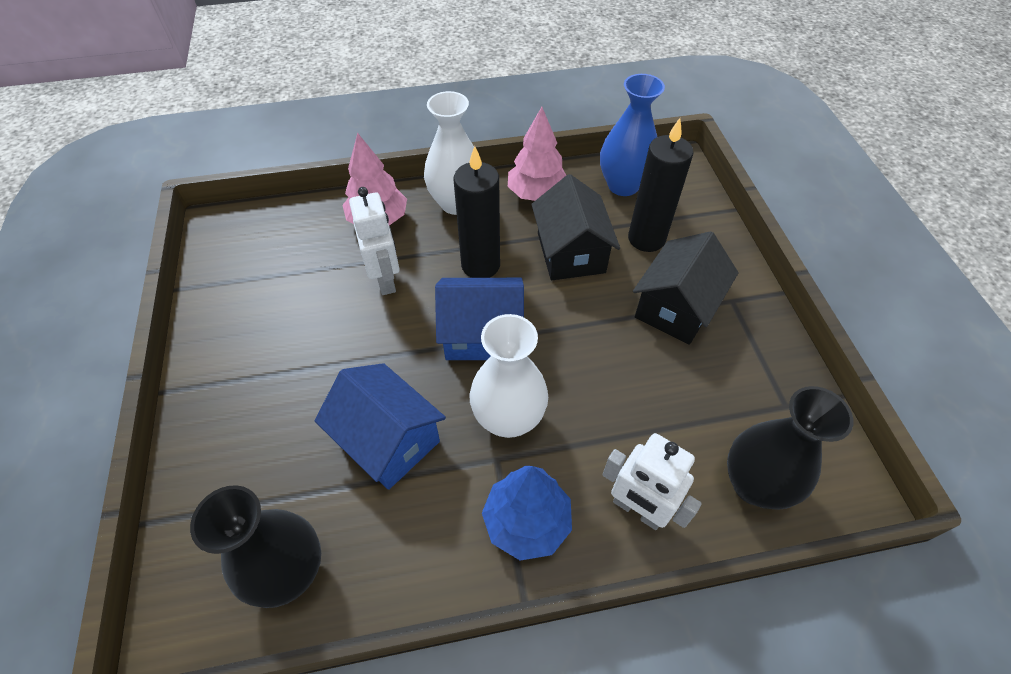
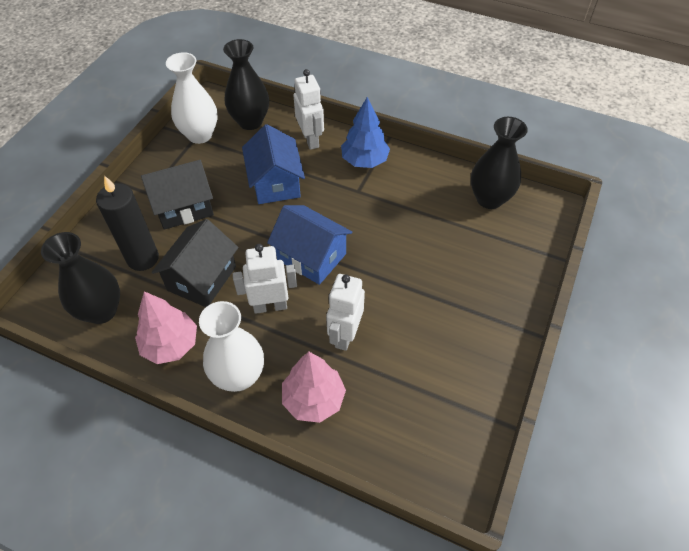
camera: 145 degrees left, 0 degrees up
blue house [315,363,446,490] -> blue house moved to [242,124,305,204]
black candle [454,146,500,278] -> white robot [233,244,297,314]
white vase [469,314,548,438] -> white vase moved to [166,52,218,144]
blue vase [600,74,665,196] -> black vase [41,232,120,324]

